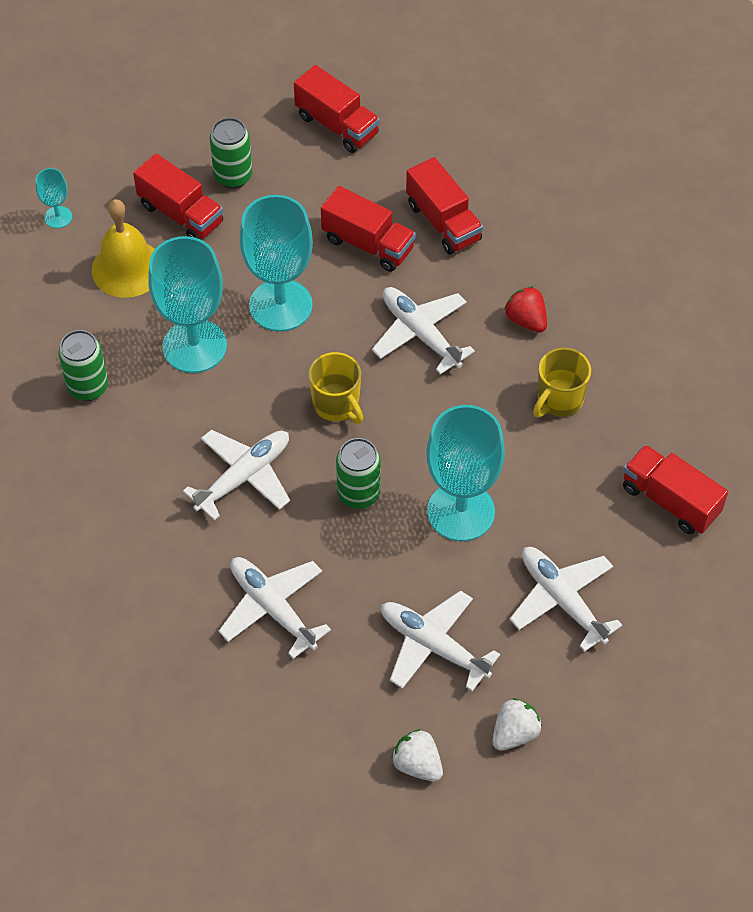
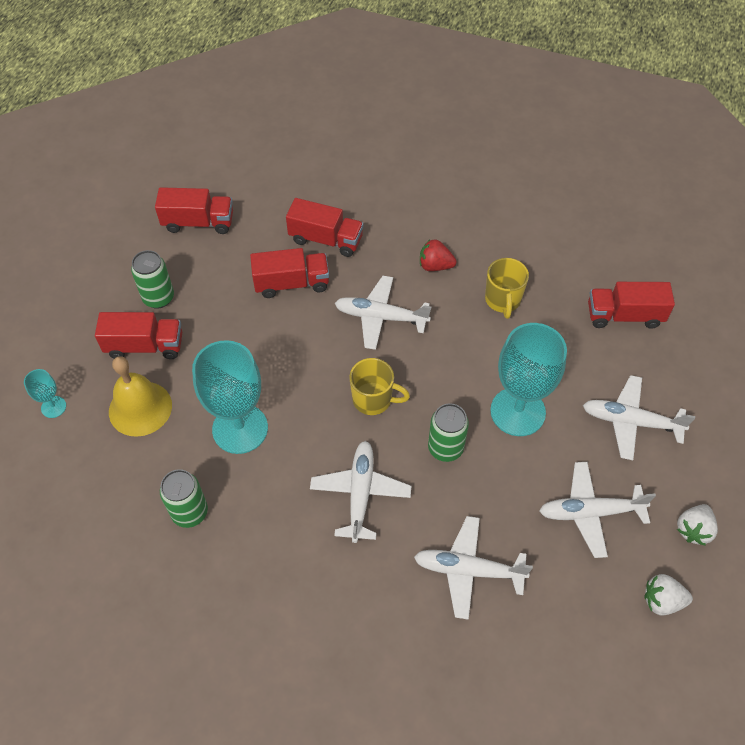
camera: 40 degrees left, 0 degrees up
turquoise goblet [240,195,313,332] -> none
white strawberry [493,698,542,751] -> white strawberry turned 150 degrees counterclockwise [677,504,718,546]

